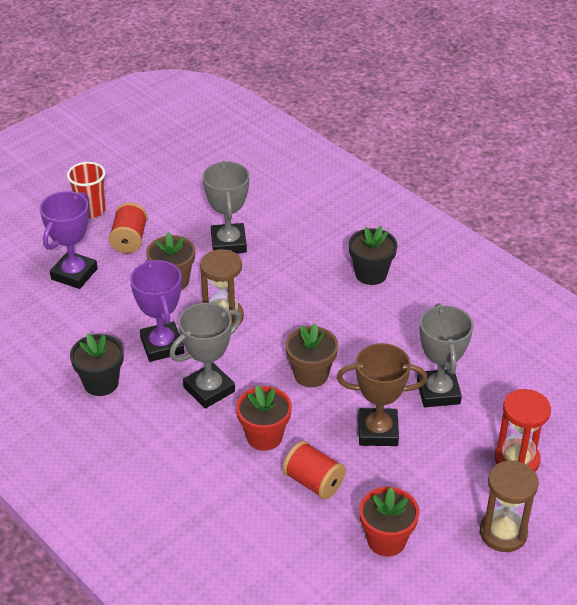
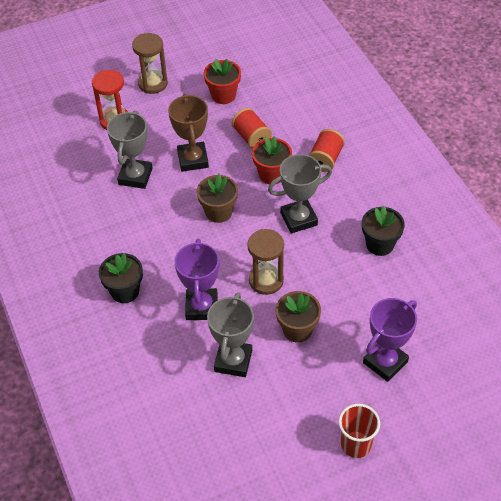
camera: 160 degrees left, 10 degrees up
red spool [109,202,148,253] -> red spool moved to [309,129,345,172]
purple trophy [130,260,184,362] -> purple trophy moved to [174,239,219,320]
brown trophy [337,343,427,446] -> brown trophy turned 60 degrees clockwise [168,94,209,172]

